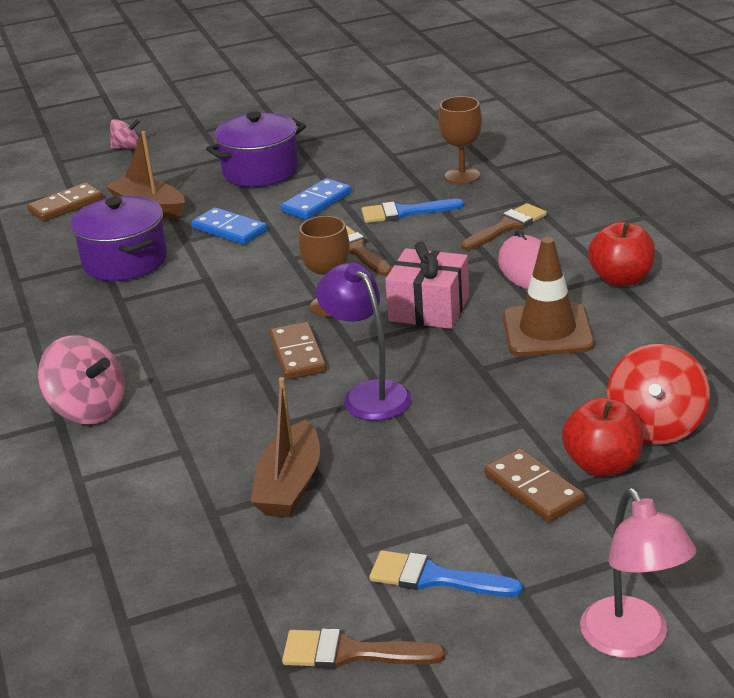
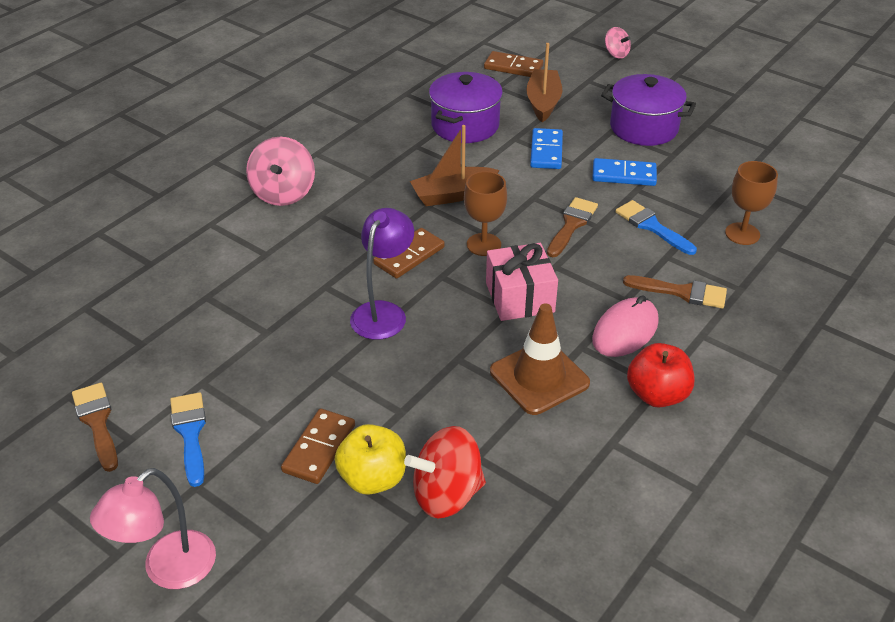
camera: 55 degrees right, 10 degrees up
brown boat [251,377,320,518] -> brown boat moved to [410,125,500,206]
red apple [562,397,644,477] -> yellow apple [335,424,406,495]

